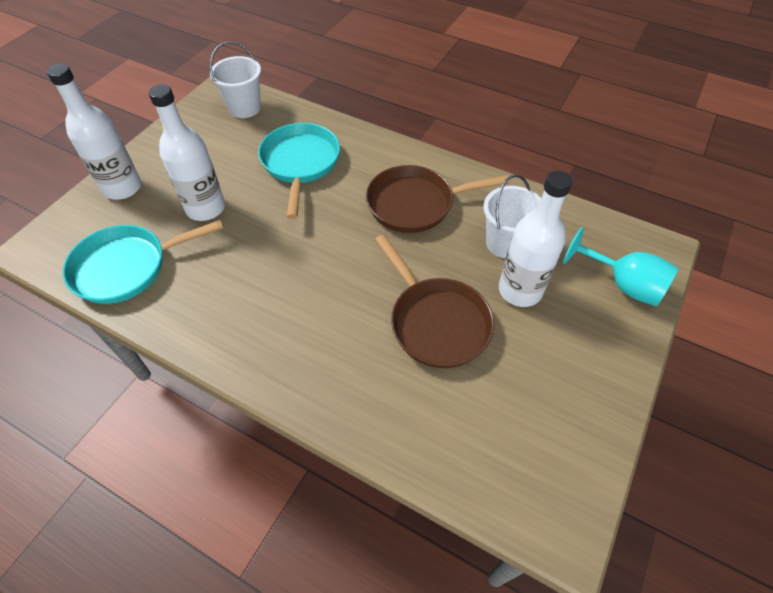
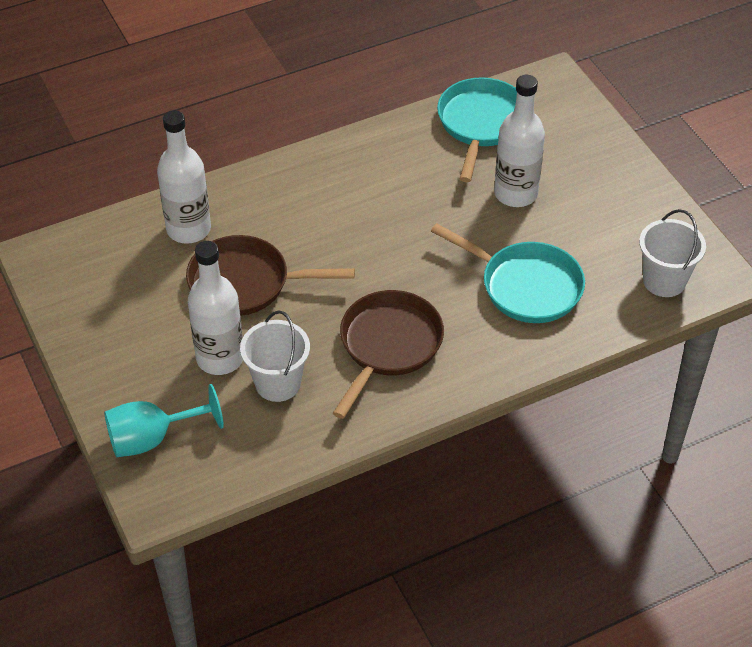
camera: 125 degrees right, 5 degrees down
white bottle [47,63,141,200] -> white bottle moved to [157,110,211,244]

